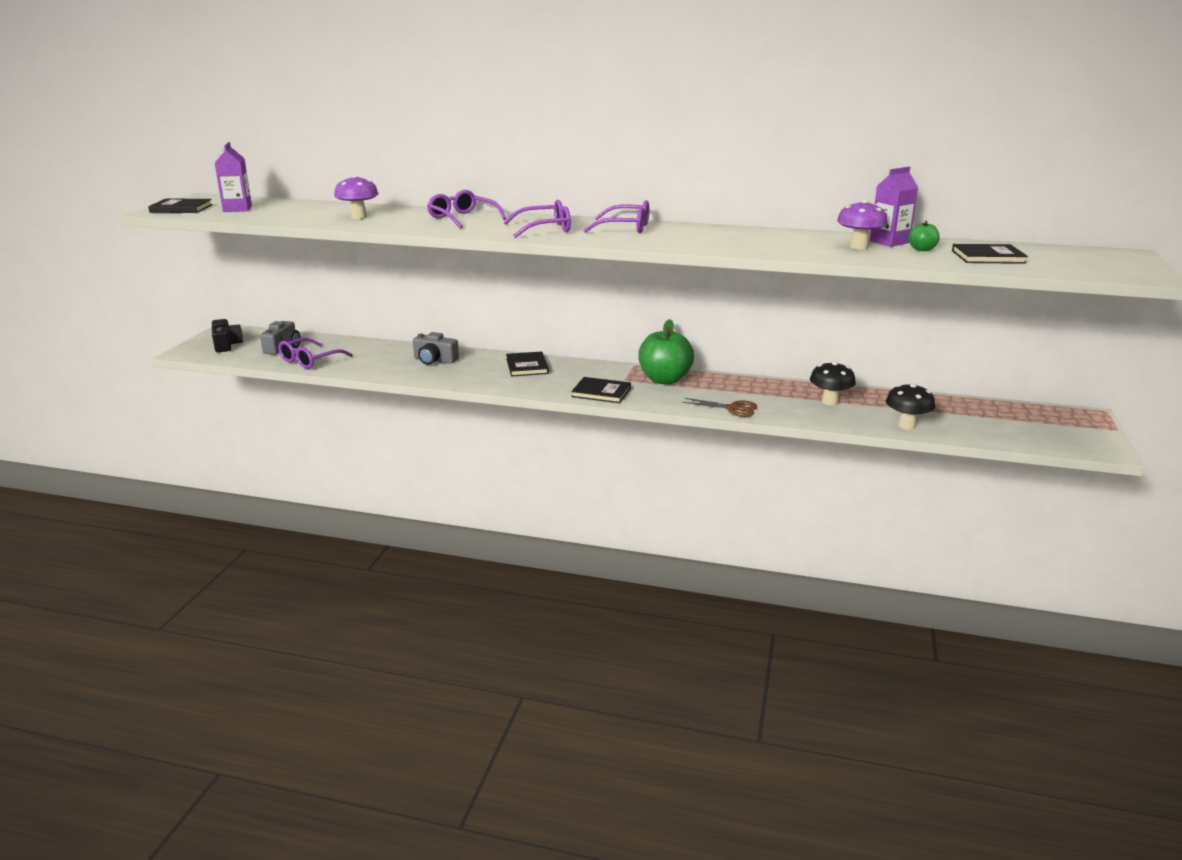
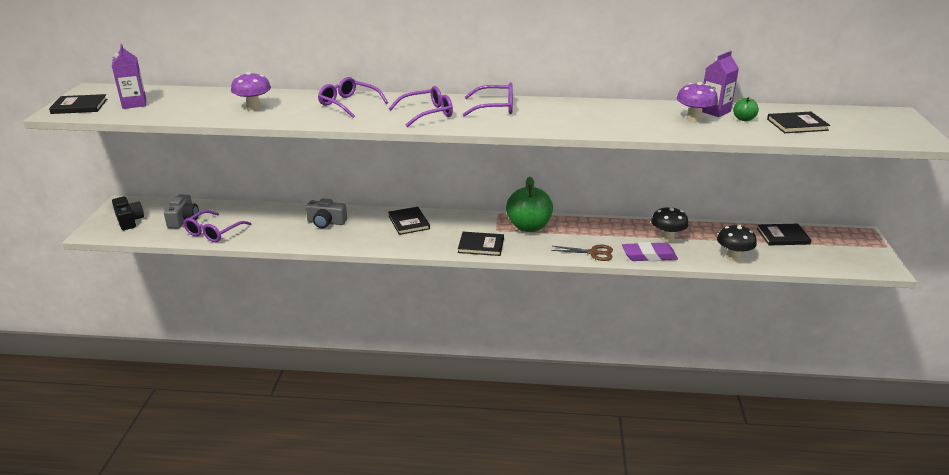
camera: 10 degrees left, 5 degrees up
none -> purple eraser [622,242,678,261]
none -> black book [757,224,811,245]

